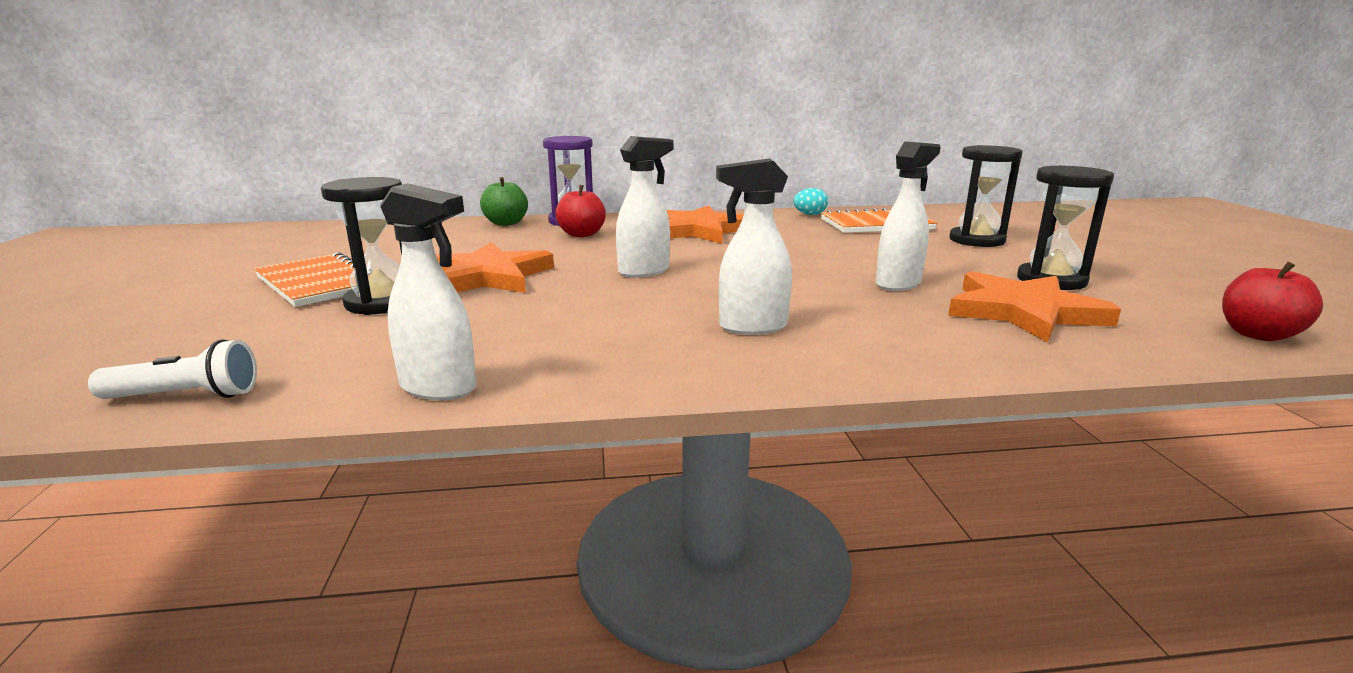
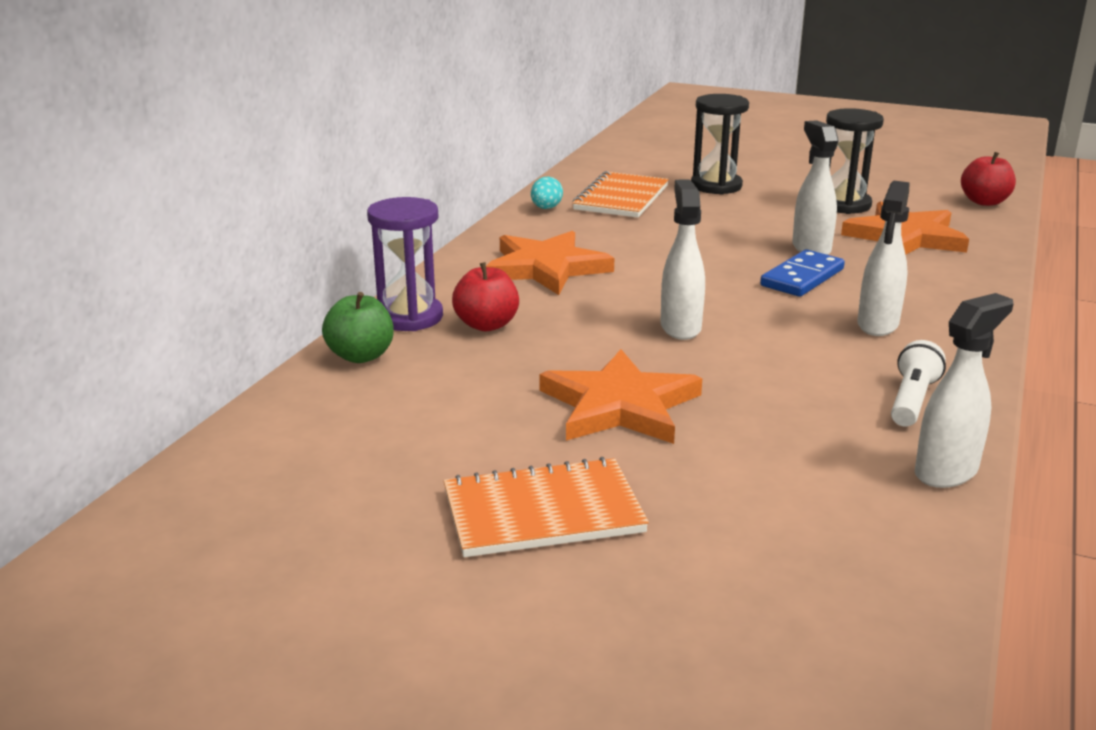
camera: 60 degrees left, 5 degrees up
white flashlight [88,339,257,399] -> white flashlight moved to [891,340,946,426]
black hourglass [321,177,402,315] -> none
none -> blue domino [760,250,845,297]

